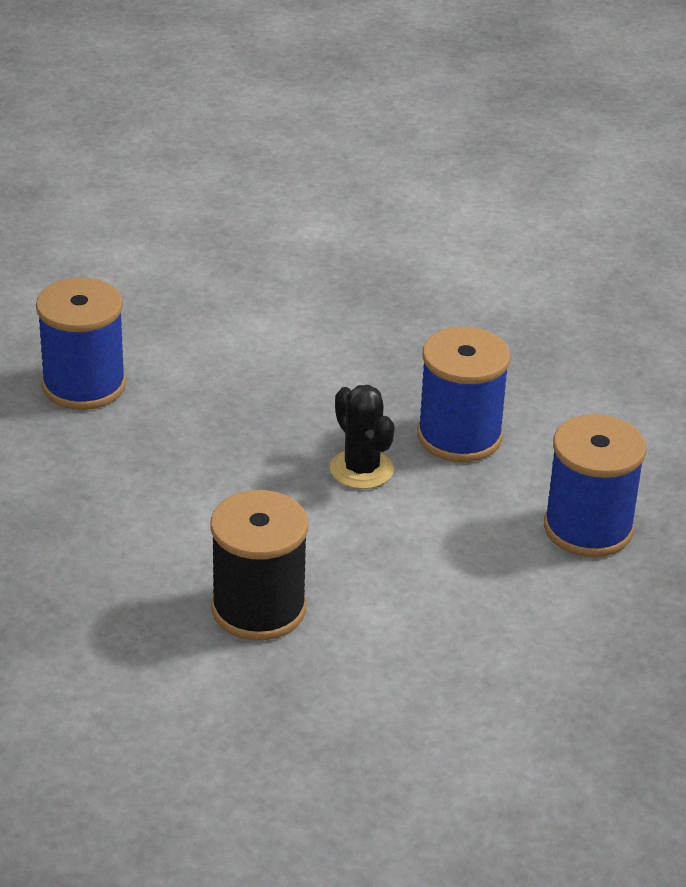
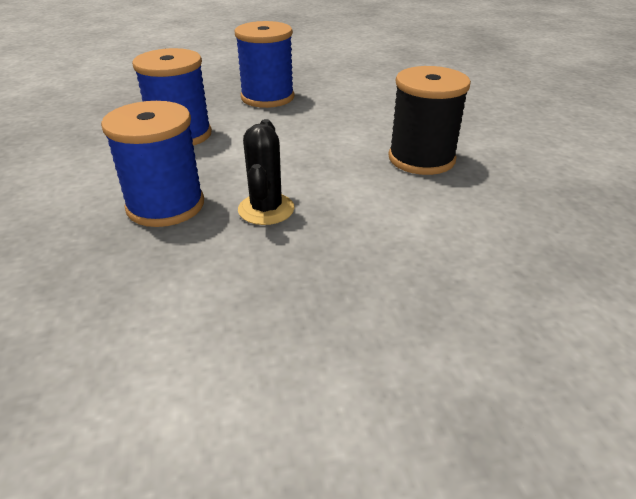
camera: 145 degrees left, 0 degrees up
blue spool [36,277,126,410] -> blue spool moved to [235,21,294,108]

